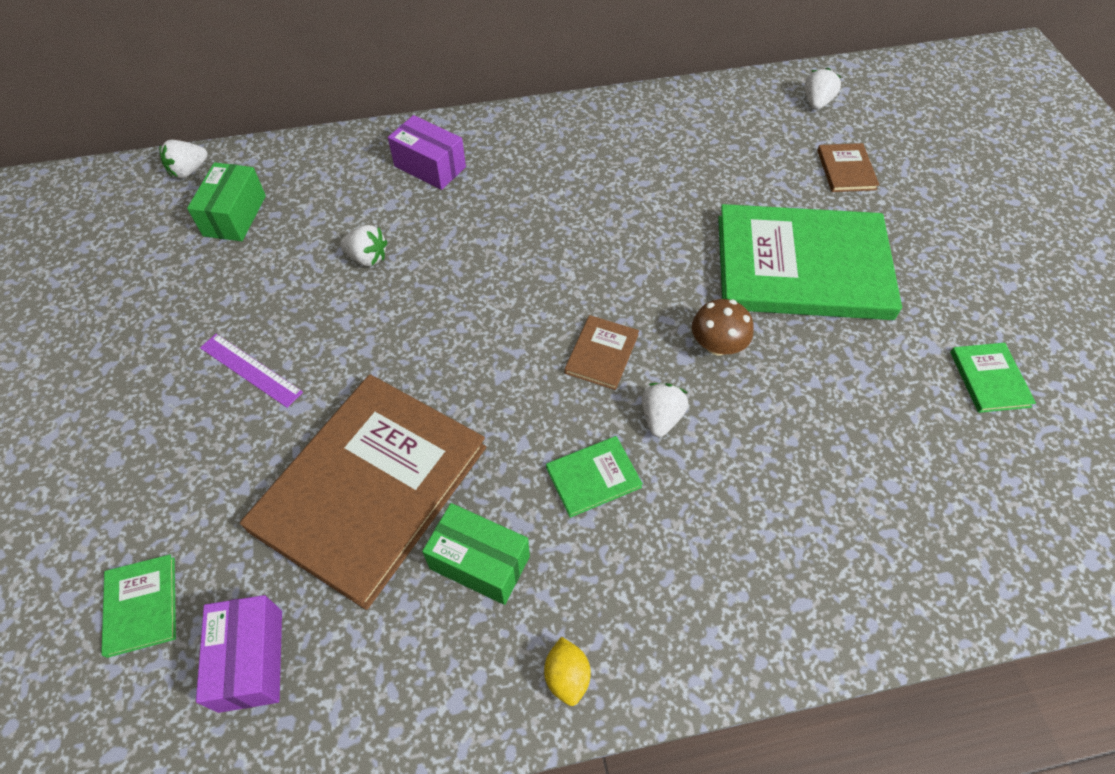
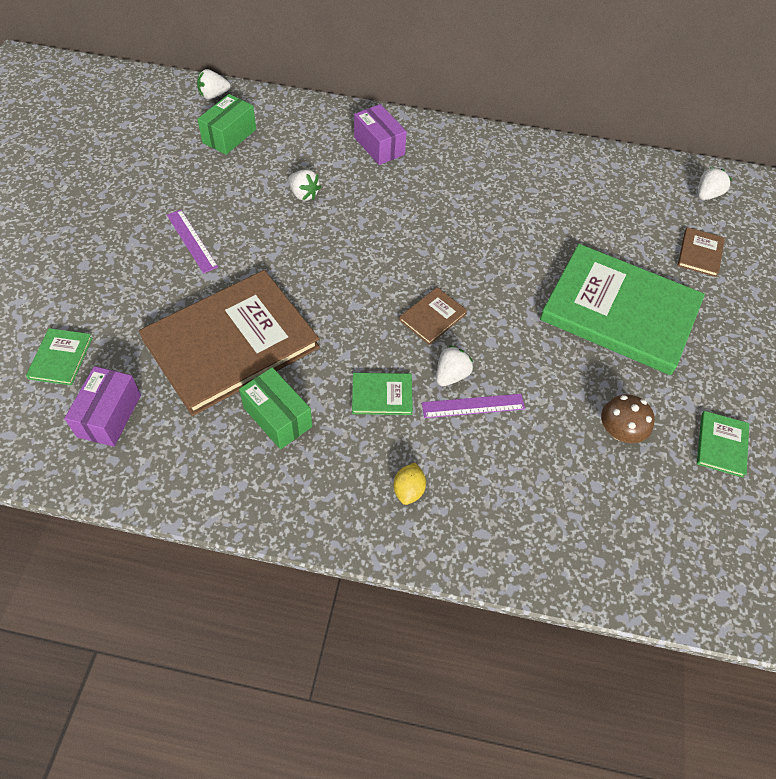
camera: 20 degrees right, 0 degrees up
yellow lemon [544,637,591,706] -> yellow lemon moved to [393,463,426,505]
brown mushroom [692,299,753,355] -> brown mushroom moved to [601,394,655,443]
none -> purple ruler [422,394,525,418]

